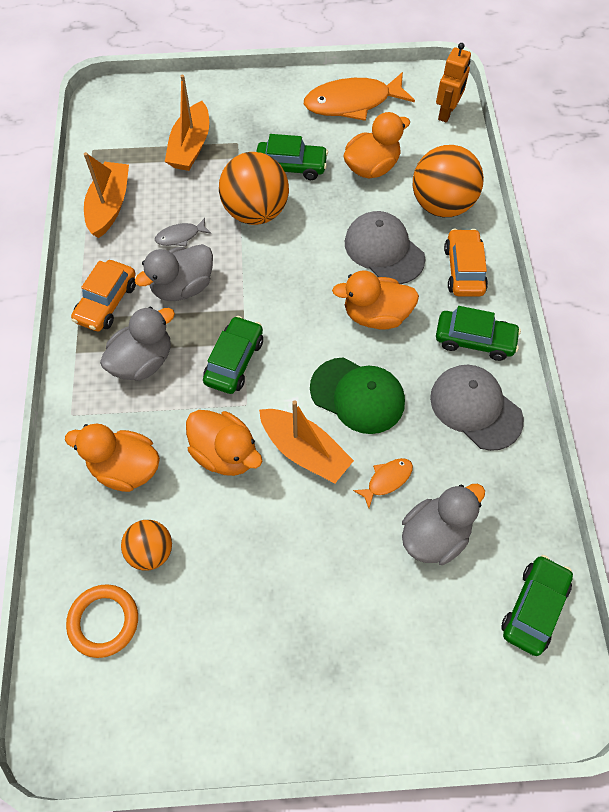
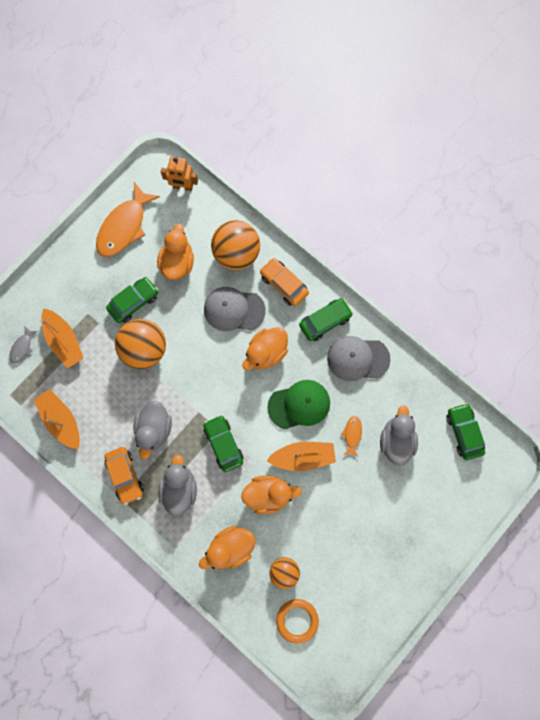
camera: 45 degrees left, 15 degrees up
grey fish [155,218,211,247] -> grey fish moved to [9,326,38,364]
orange robot [436,43,471,123] -> orange robot turned 120 degrees clockwise [161,157,198,191]

